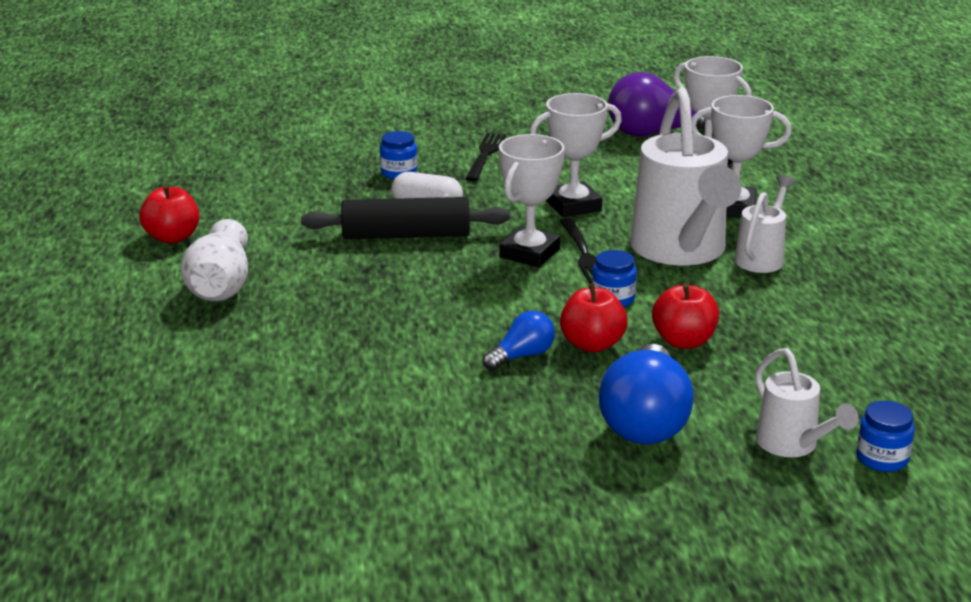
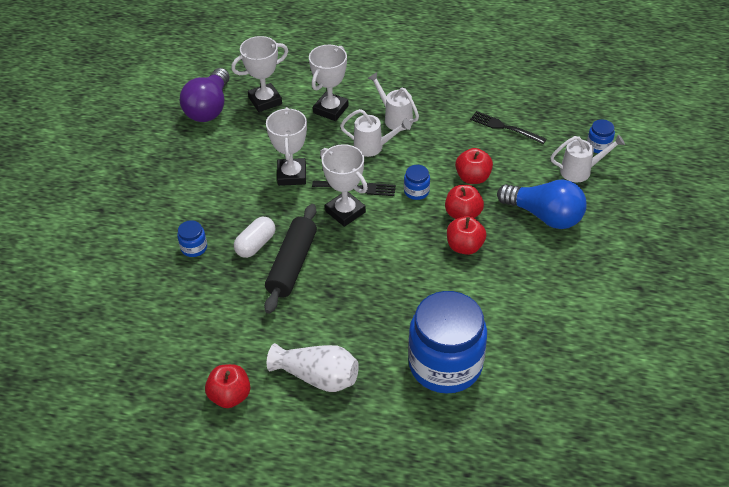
camera: 70 degrees left, 20 degrees up
black fork [465,133,506,181] -> black fork moved to [470,111,547,144]
blue light bulb [483,311,555,370] -> red apple [447,216,486,255]
white watering can [630,87,741,265] -> white watering can [340,109,411,157], size x0.50
none -> blue jar [408,291,487,394]

